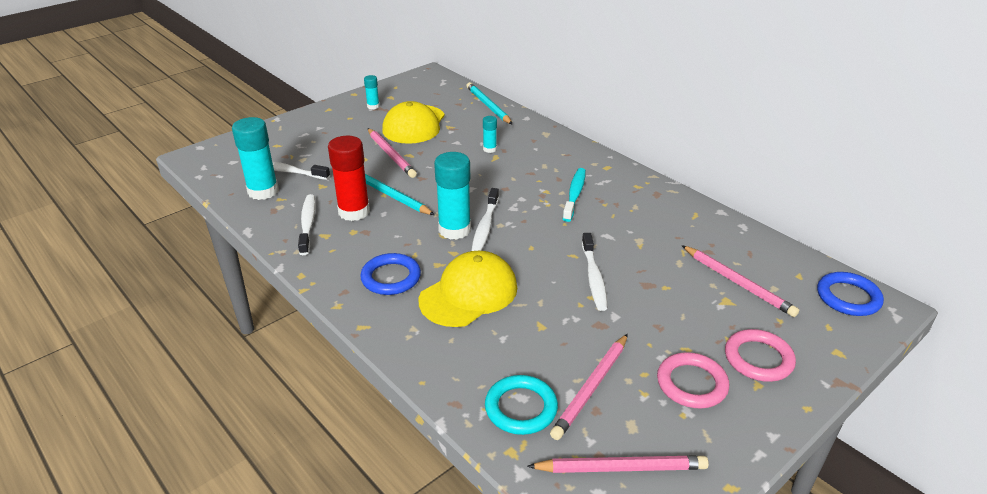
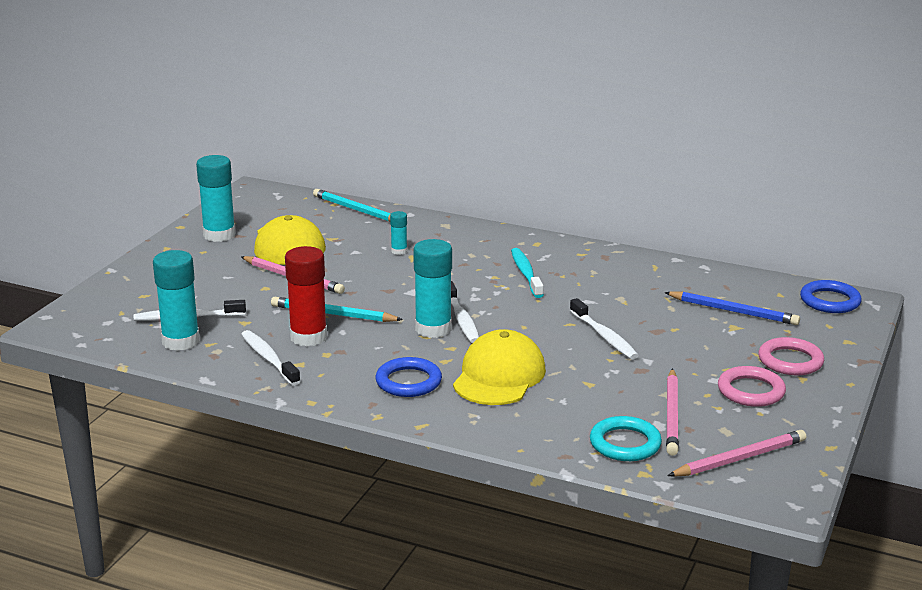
camera: 25 degrees left, 10 degrees down
turquoise glue stick [364,75,380,109] -> turquoise glue stick [196,155,236,242], size x2.03
pink pencil [682,245,799,317] -> blue pencil [664,292,800,325]

